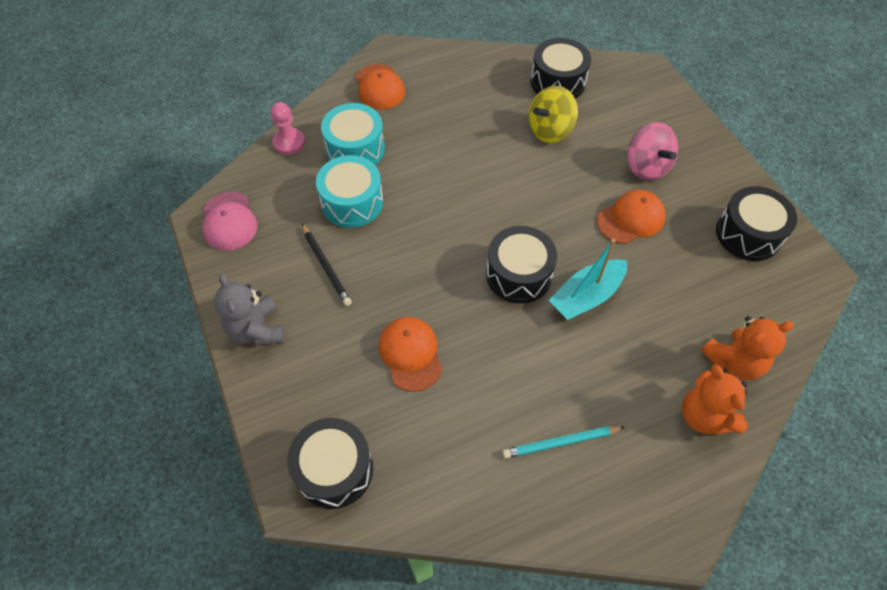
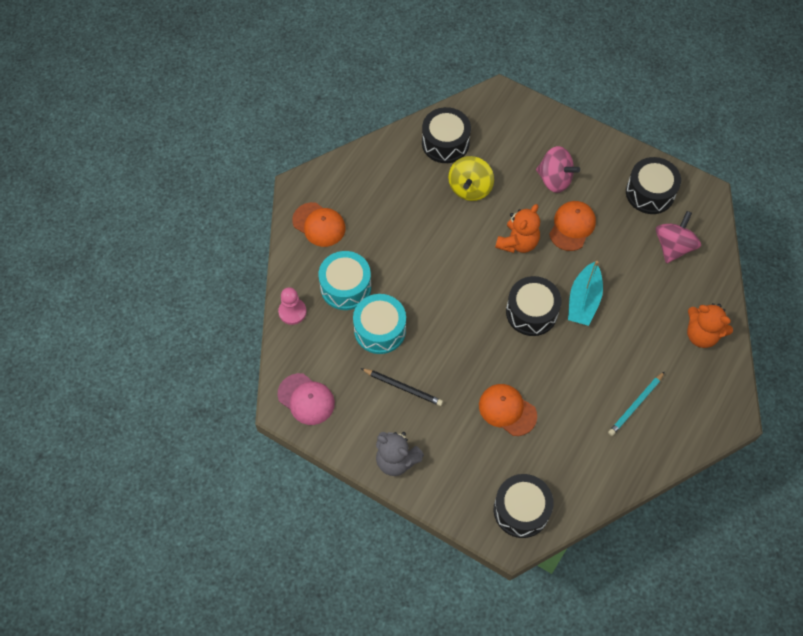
camera: 35 degrees left, 5 degrees up
orange teddy bear [701,316,794,380] -> orange teddy bear moved to [495,204,540,253]
none -> pink spinning top [656,211,701,263]

